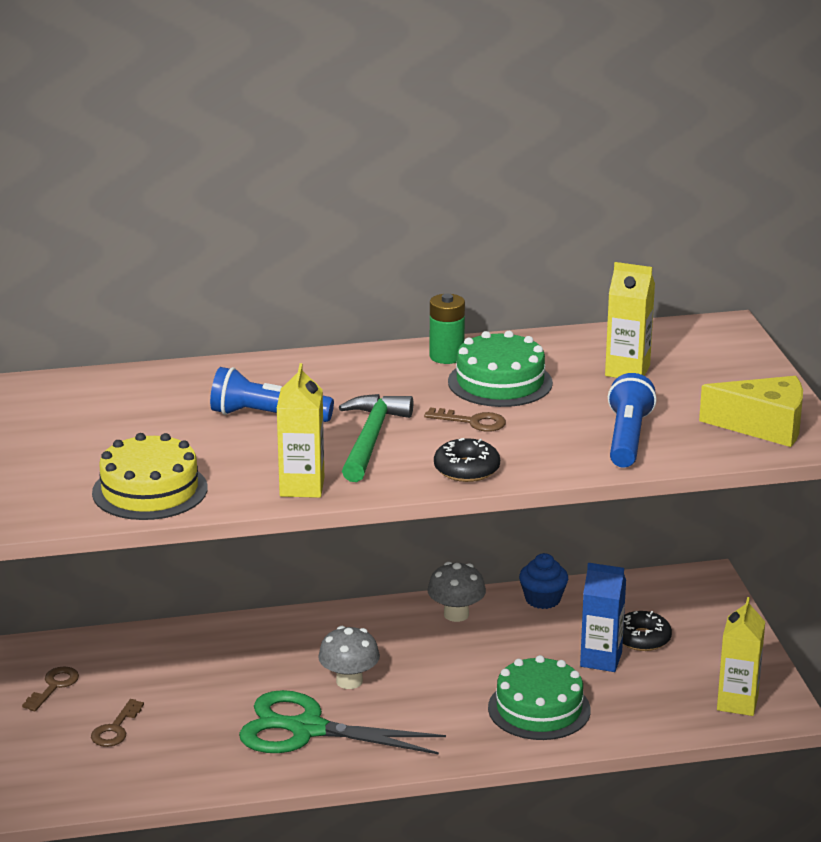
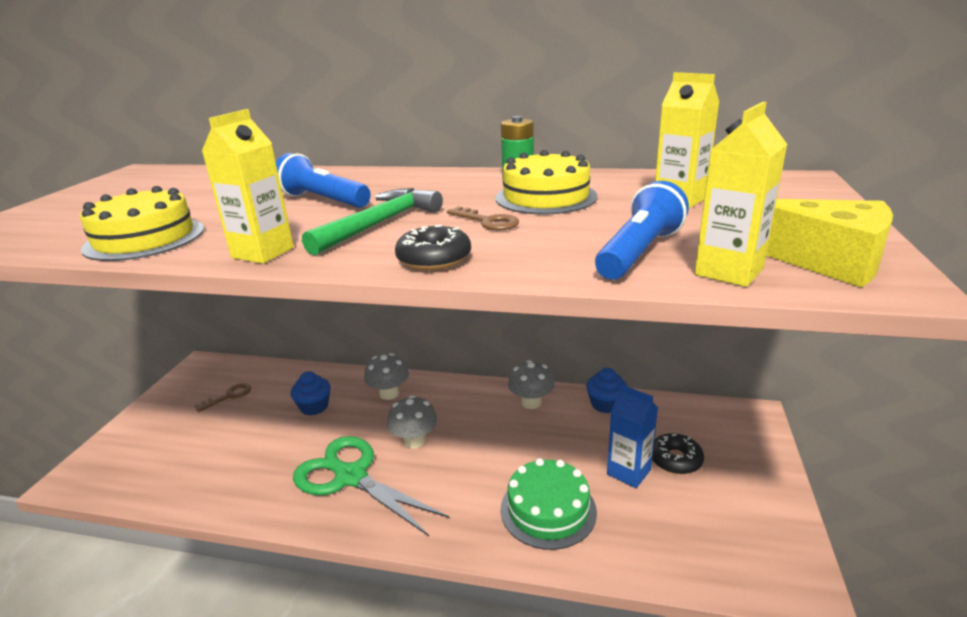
camera: 25 degrees right, 0 degrees up
brown key [91,699,144,747] -> none
green cake [448,331,553,407] -> yellow cake [496,150,598,214]
yellow carton [717,597,765,716] -> yellow carton moved to [695,102,787,287]
none -> blue cupcake [291,371,330,416]
none -> grey mushroom [364,353,409,400]

